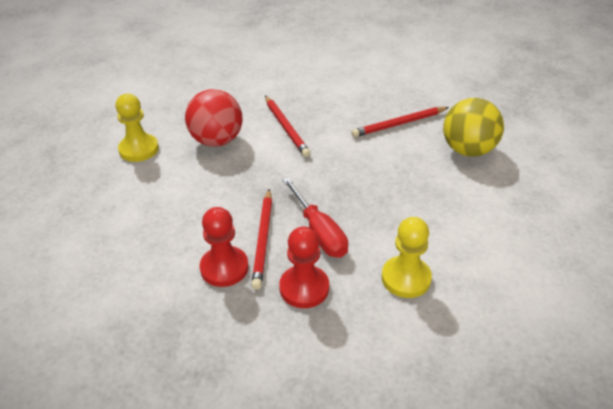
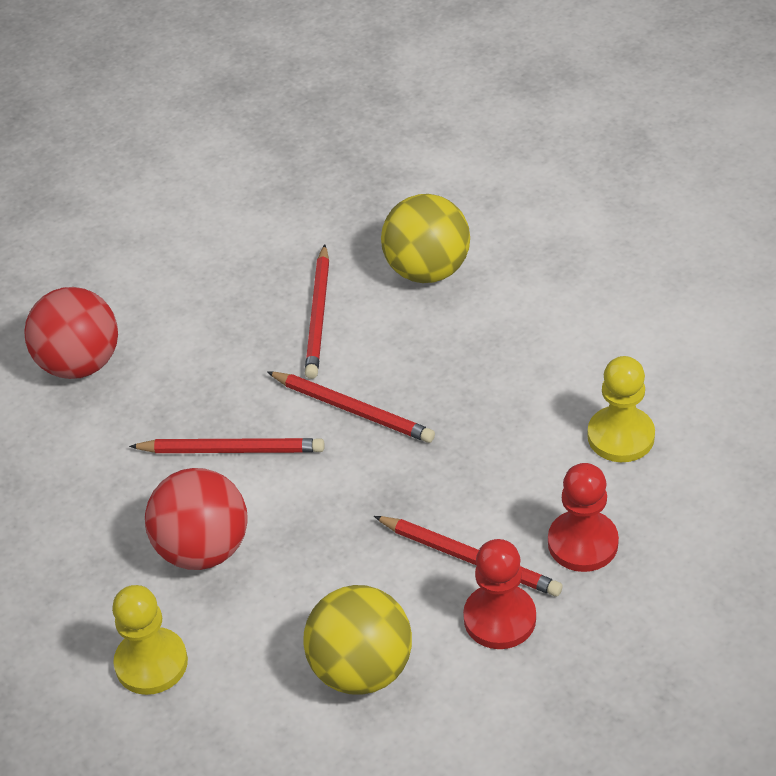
camera: 60 degrees left, 5 degrees up
red screwdriver [282,177,348,258] -> none
none -> red ball [24,287,118,379]
none -> red pencil [267,371,435,443]
none -> yellow ball [303,585,412,695]

